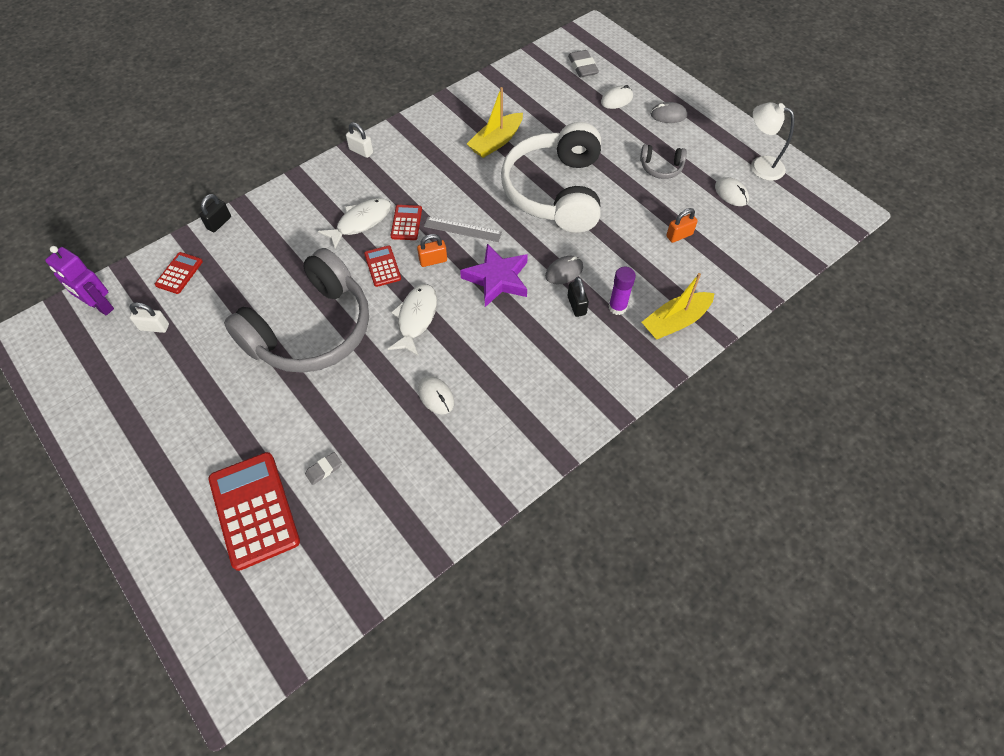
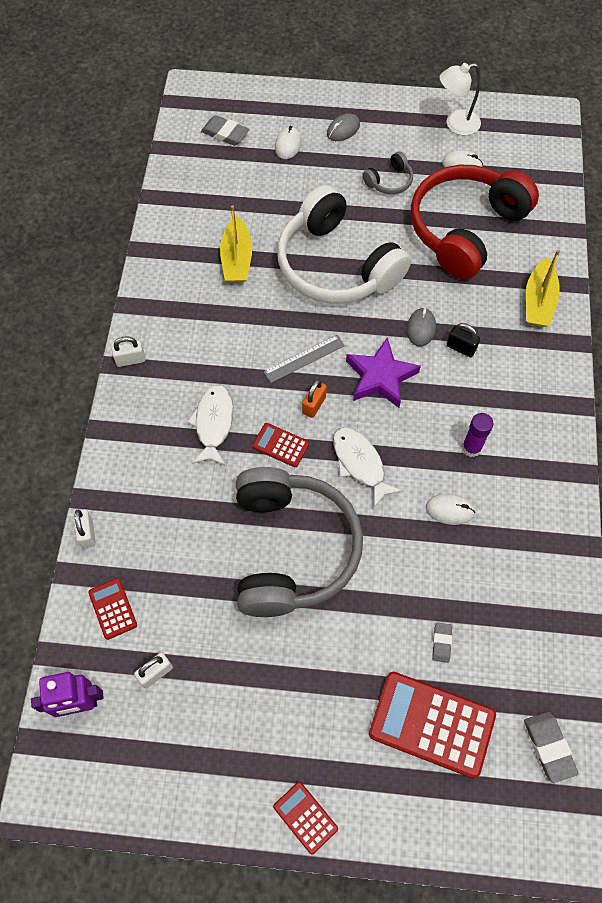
camera: 45 degrees left, 5 degrees up
black padlock [200,194,231,232] -> white padlock [73,509,96,548]
red calculator [390,205,422,240] -> red calculator moved to [273,782,338,855]
purple glue stick [609,267,636,315] -> purple glue stick moved to [462,413,494,457]
orange padlock [666,208,698,243] -> red headphones [411,165,539,280]
none -> grey eraser [524,712,579,783]

